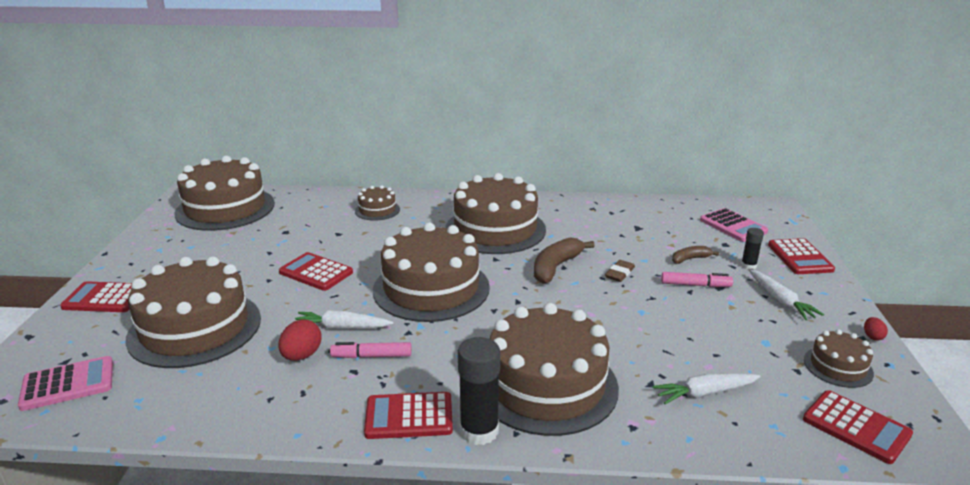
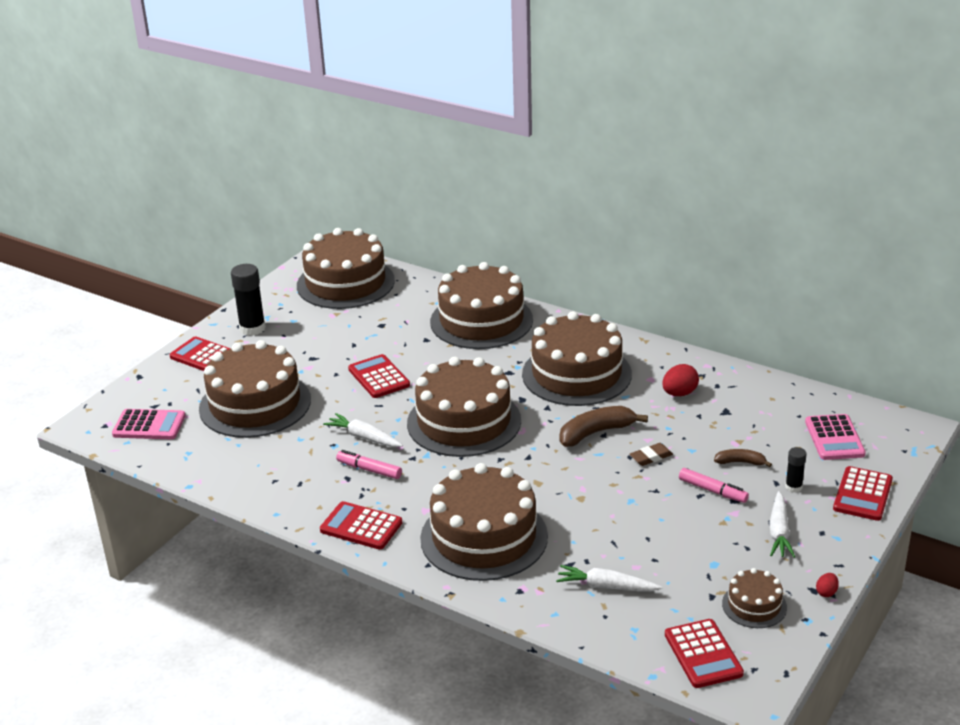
camera: 30 degrees right, 5 degrees up
red egg [278,319,322,361] -> red egg moved to [662,364,699,396]
brown cake [355,185,400,221] -> brown cake [430,262,533,349], size x2.13
black glue stick [458,337,500,445] -> black glue stick moved to [231,264,266,336]

